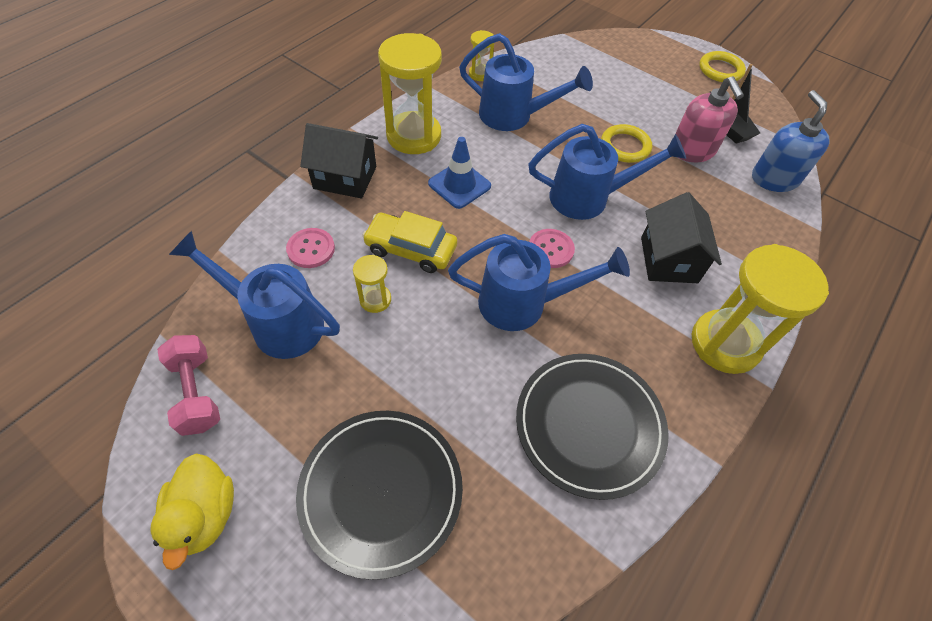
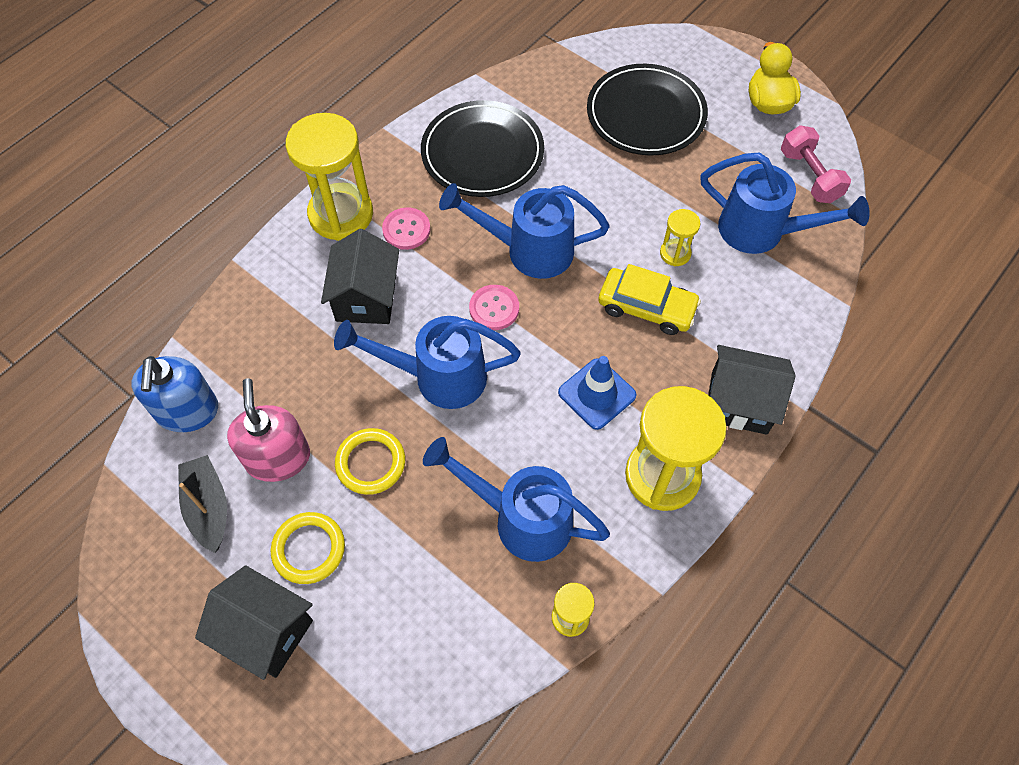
camera: 175 degrees left, 5 degrees up
pink button [286,228,335,268] -> pink button moved to [382,207,431,250]
yellow ring [699,51,746,82] -> yellow ring moved to [271,512,345,584]
none -> black house [195,565,313,680]

